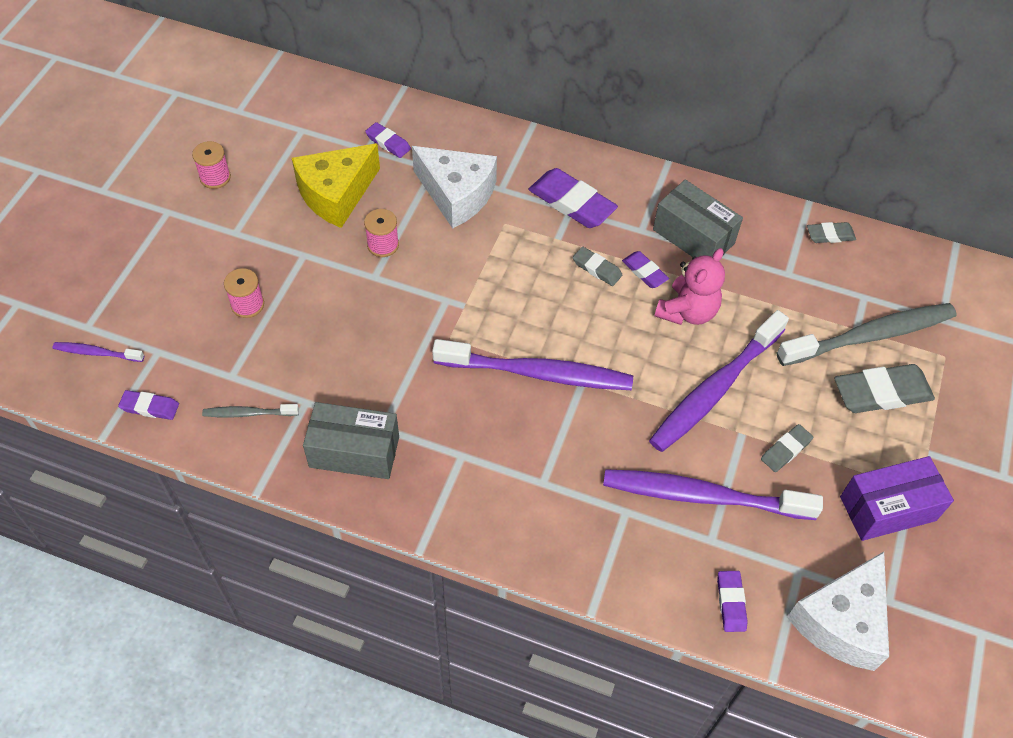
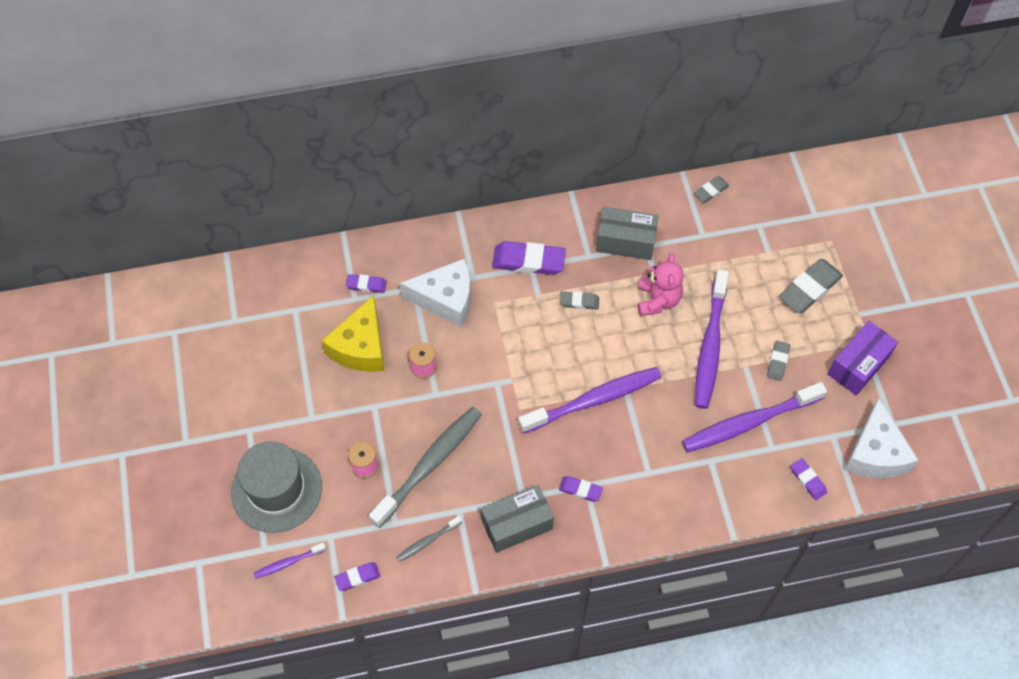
camera: 30 degrees left, 5 degrees up
pink spool [192,141,231,189] -> none
purple eraser [622,251,669,288] -> purple eraser moved to [559,476,603,502]
grey toothbrush [777,303,957,366] -> grey toothbrush moved to [369,407,482,528]
none -> grey hat [231,441,322,533]

